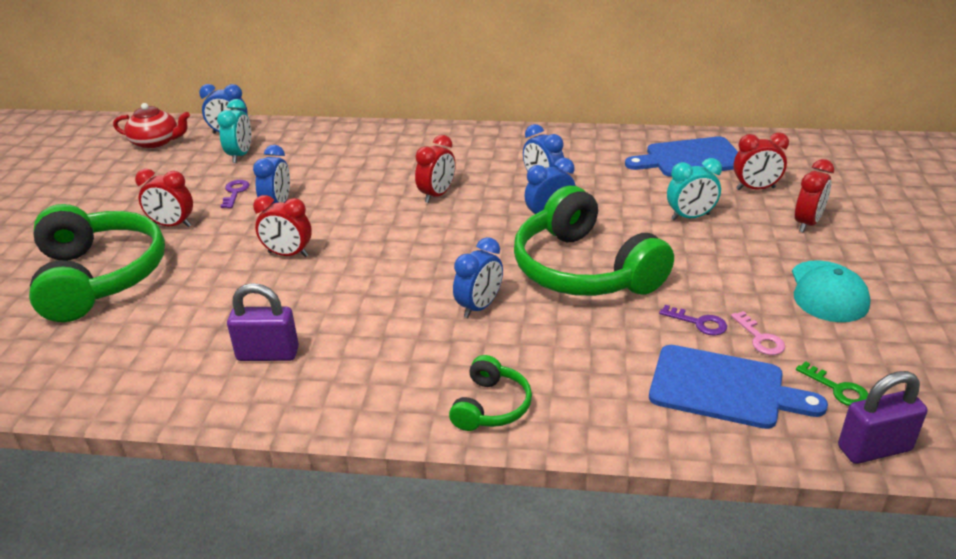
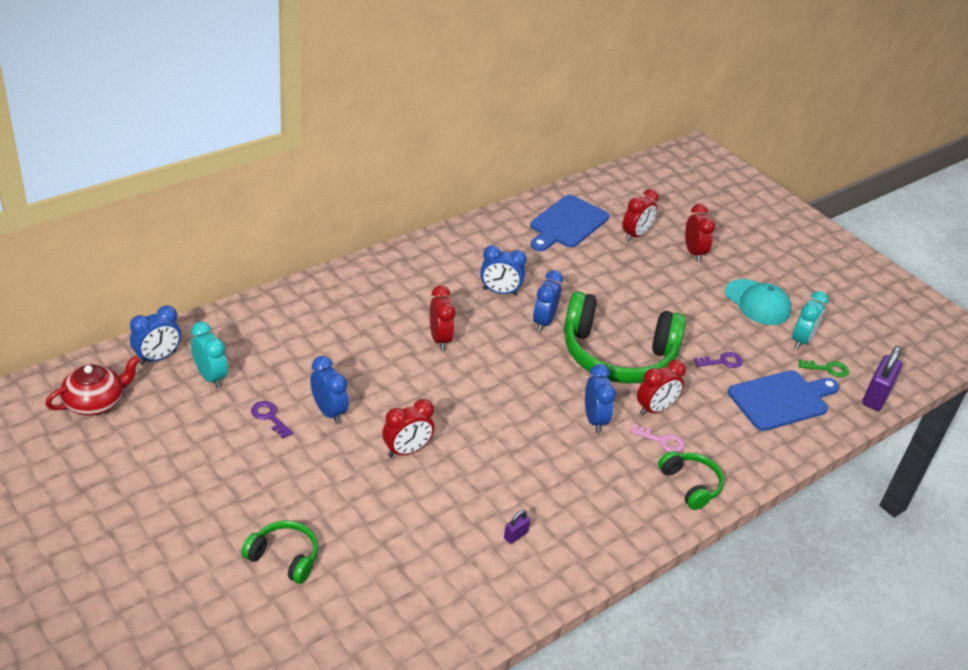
camera: 50 degrees left, 5 degrees up
green headphones [29,204,165,322] -> green headphones [241,520,318,584], size x0.47
red clock [135,169,193,227] -> red clock moved to [637,360,686,416]
purple padlock [227,283,299,361] -> purple padlock [504,510,530,544], size x0.49
turquoise clock [667,158,722,221] -> turquoise clock moved to [792,291,829,349]
pink key [731,311,785,355] -> pink key moved to [630,424,684,452]

